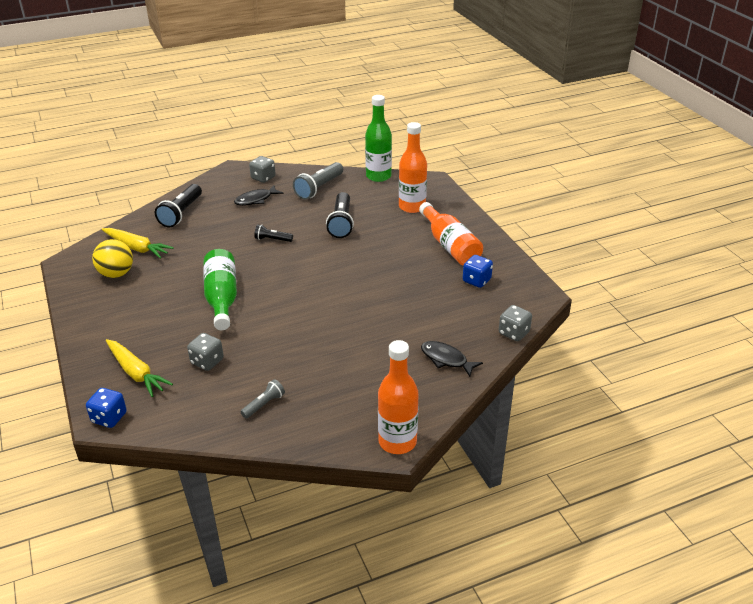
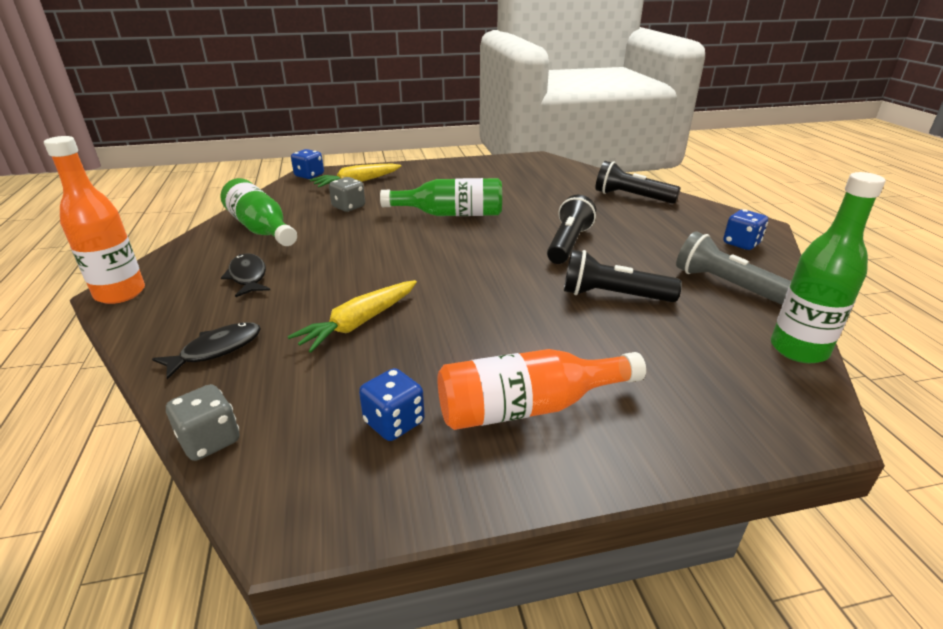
camera: 100 degrees right, 5 degrees down
yellow ball [92,239,133,278] -> none
yellow carrot [102,228,174,259] -> yellow carrot moved to [288,280,417,353]
black fish [234,185,283,206] -> black fish moved to [221,253,270,297]
grey flashlight [240,379,285,419] -> green bottle [221,178,297,246]
grey dice [249,156,276,183] -> blue dice [723,209,768,250]
black flashlight [254,224,293,242] -> black flashlight [547,195,596,264], size x1.80
orange bottle [399,122,427,213] -> none

